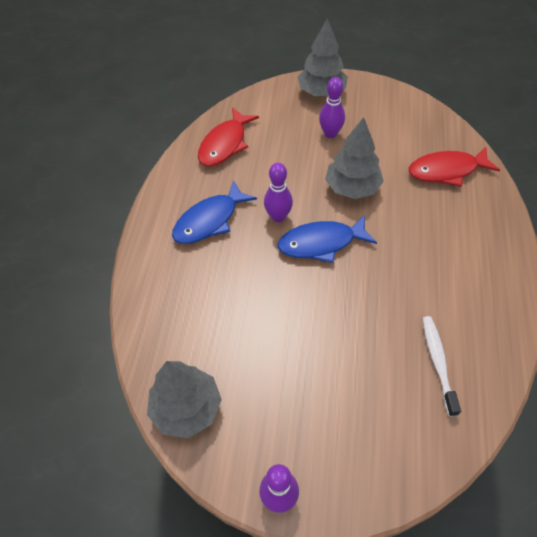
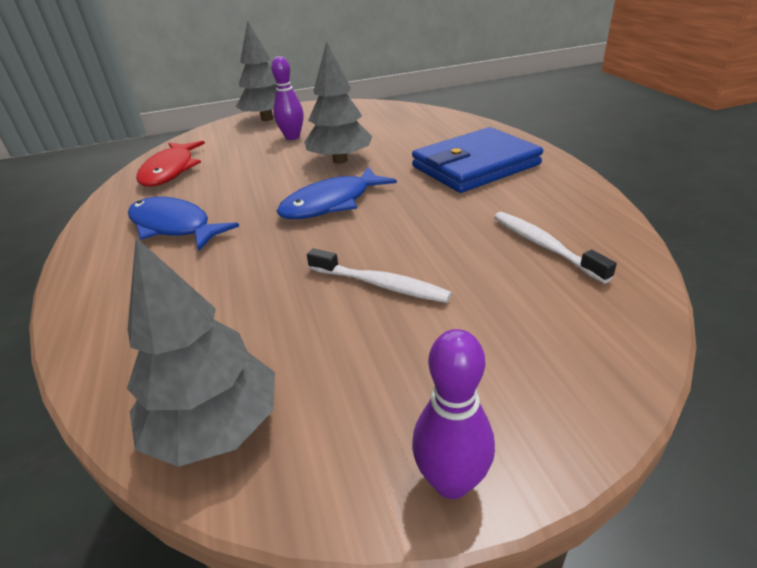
camera: 25 degrees left, 20 degrees down
blue fish [172,180,257,244] -> blue fish turned 105 degrees clockwise [128,197,239,251]
purple bowling pin [264,163,293,222] -> none
red fish [409,147,500,187] -> none
none -> white toothbrush [307,248,452,303]
none -> blue wallet [412,127,543,193]

